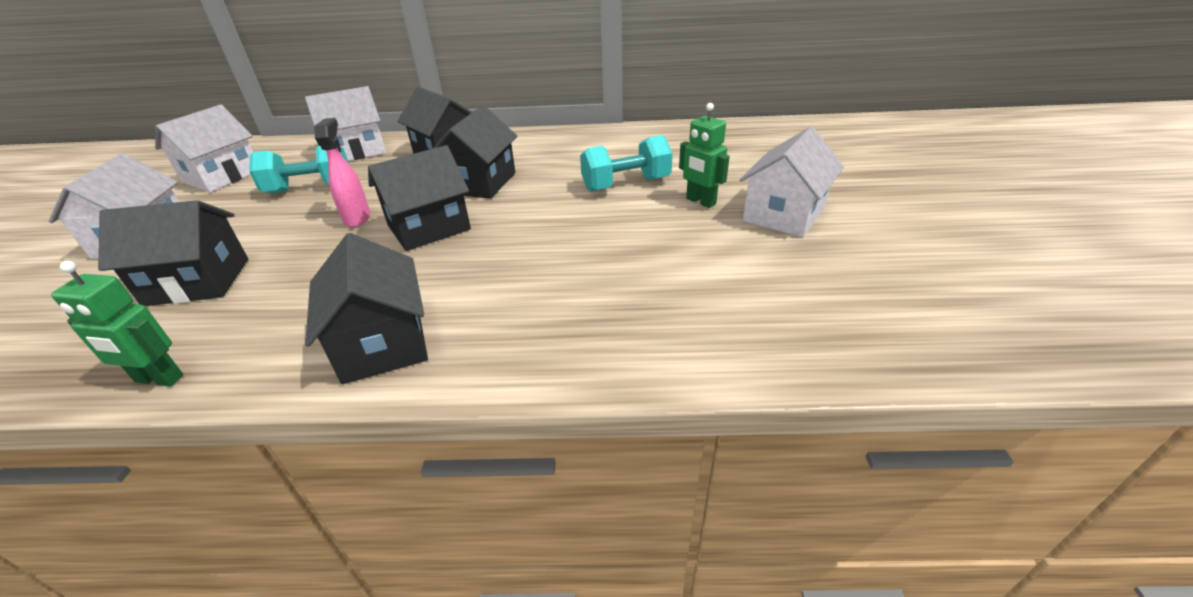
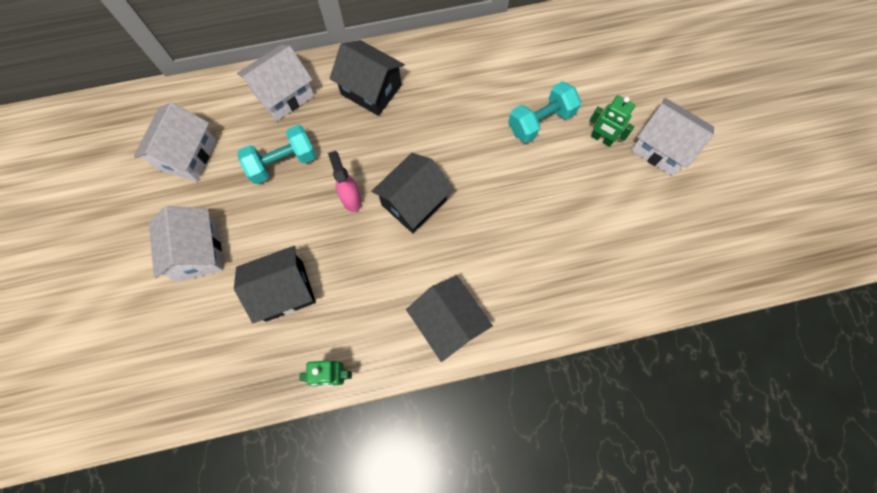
camera: 15 degrees left, 35 degrees up
black house [433,105,517,199] -> none
white house [740,127,844,237] -> white house turned 75 degrees counterclockwise [631,98,714,176]

